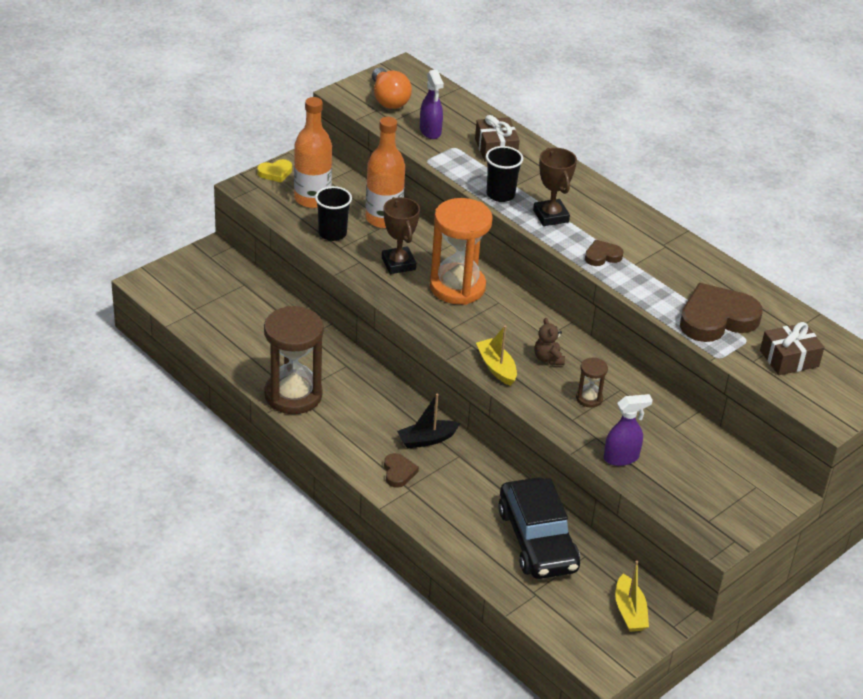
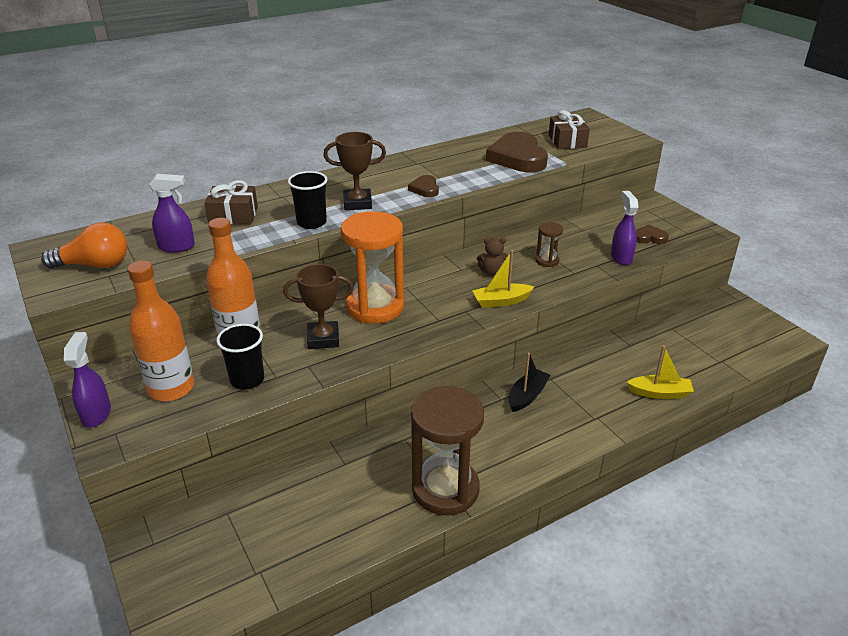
camera: 75 degrees left, 5 degrees down
yellow heart [257,159,292,182] -> purple spray bottle [64,332,111,428]
brown heart [384,453,419,488] -> brown heart moved to [636,225,669,244]
black boat [397,394,461,449] -> black boat turned 135 degrees counterclockwise [508,353,550,412]
black car [498,477,580,579] -> none
yellow boat [615,561,649,632] -> yellow boat moved to [627,346,694,399]

